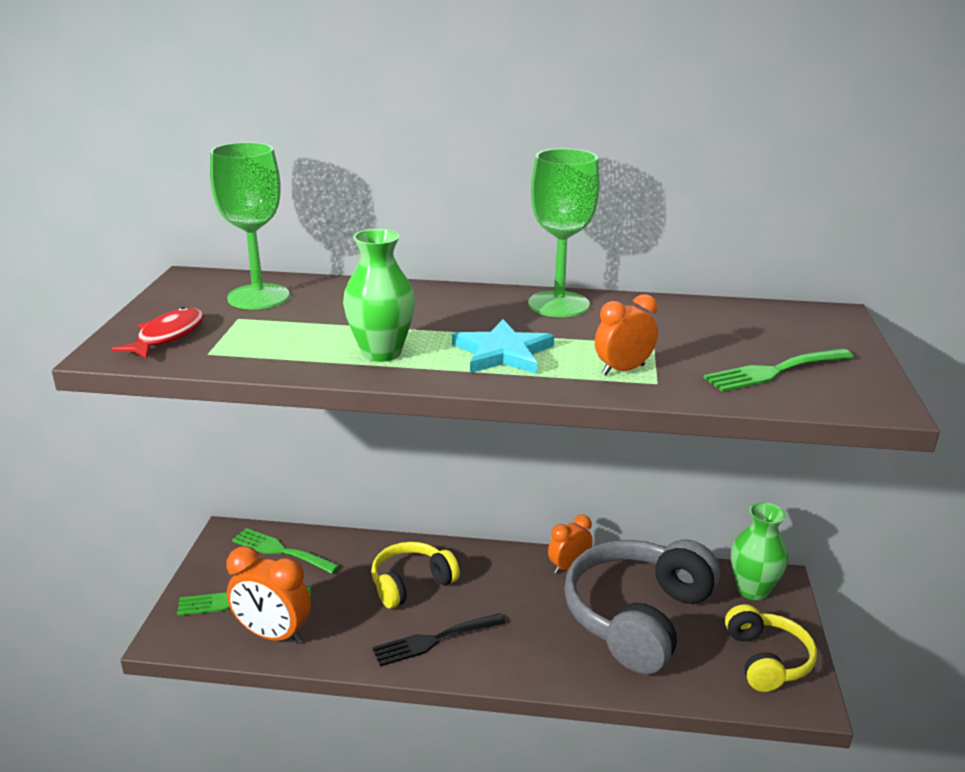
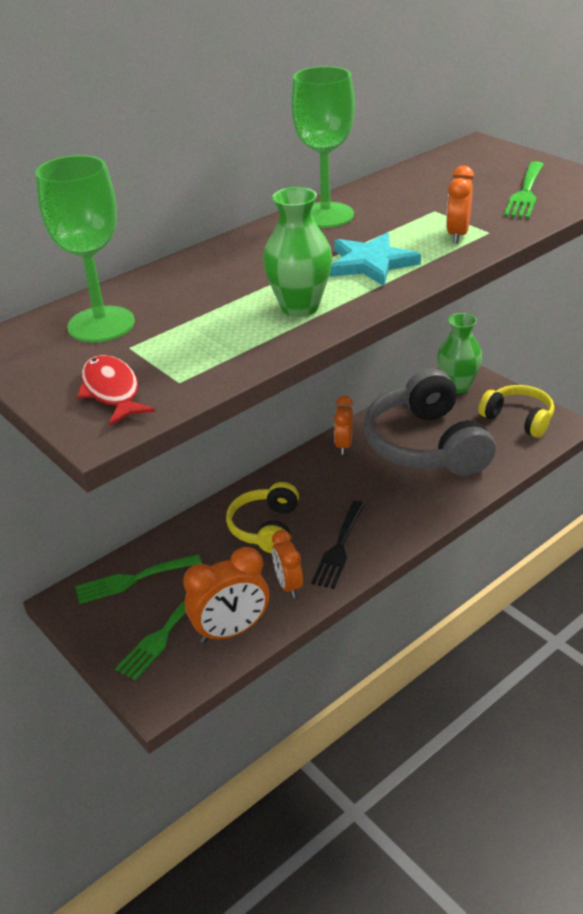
camera: 45 degrees left, 10 degrees up
none -> orange clock [272,530,303,598]

